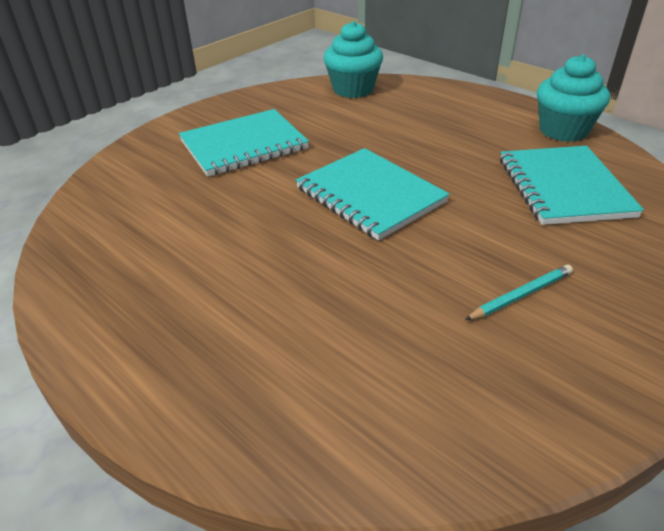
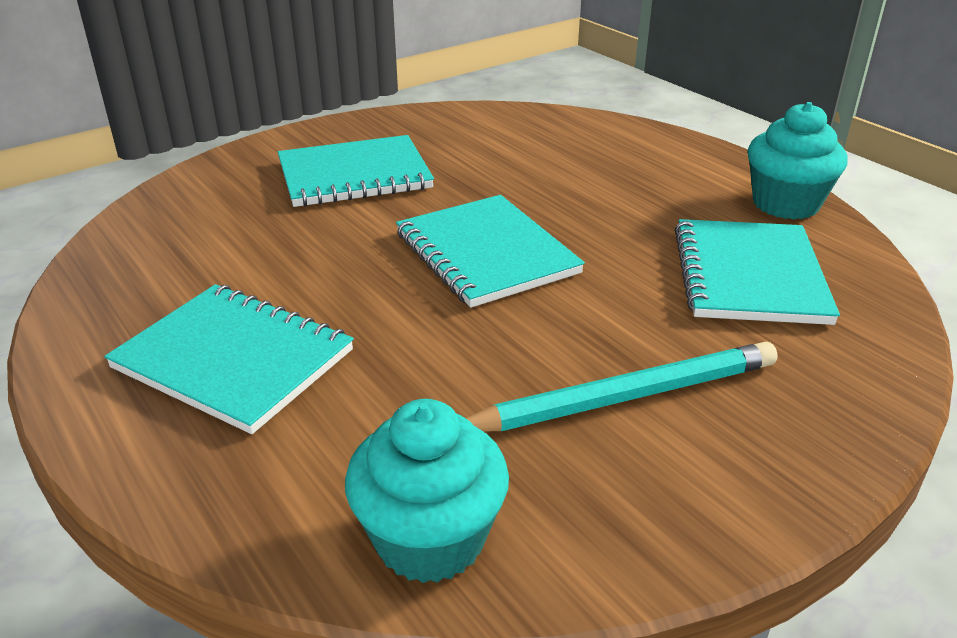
camera: 10 degrees right, 5 degrees down
turquoise cupcake [323,21,383,98] -> turquoise cupcake moved to [345,399,509,583]
turquoise pencil [465,265,573,320] -> turquoise pencil [466,342,778,432], size x1.91
none -> turquoise notebook [104,284,354,434]

